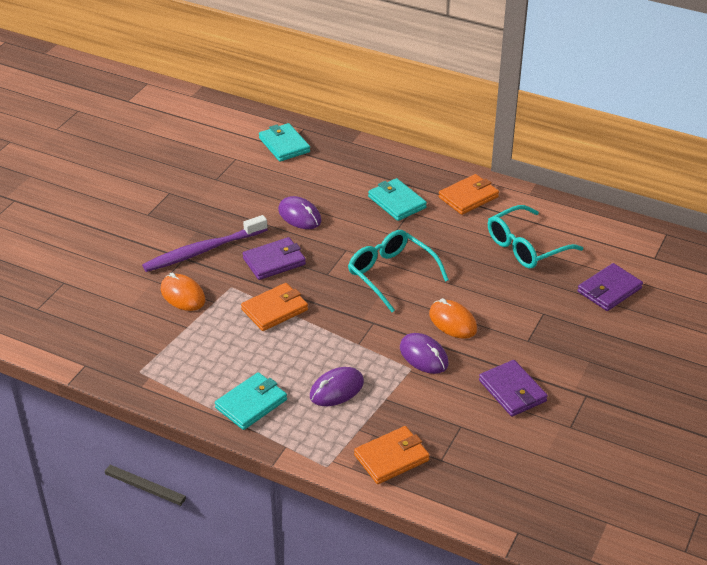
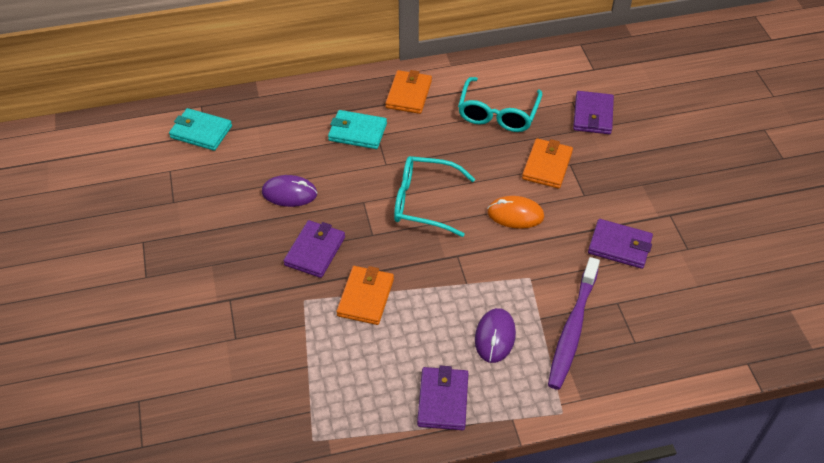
camera: 40 degrees left, 10 degrees up
purple toothbrush [142,215,268,272] -> purple toothbrush moved to [548,257,600,390]
orange mouse [161,273,205,311] -> none
turquoise wallet [215,372,287,430] -> purple wallet [417,366,468,430]
orange wallet [354,426,430,484] -> orange wallet moved to [522,138,573,189]
purple mouse [400,333,449,374] -> none

